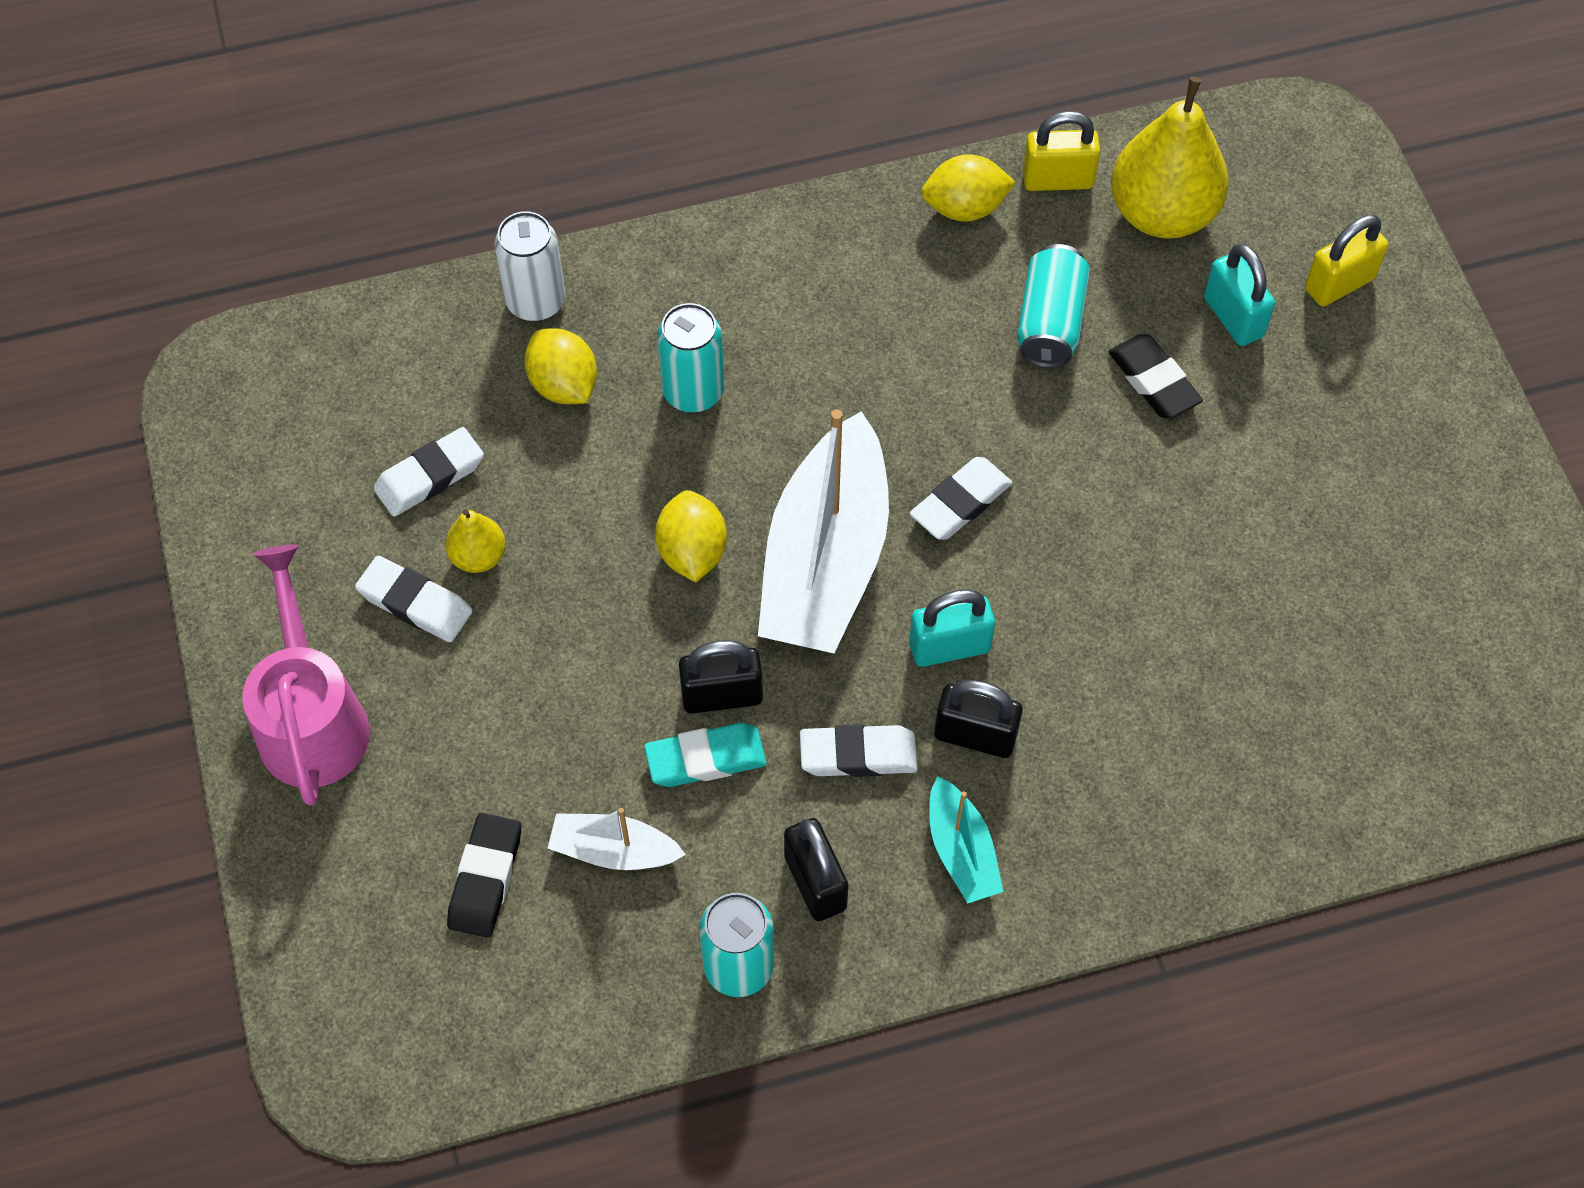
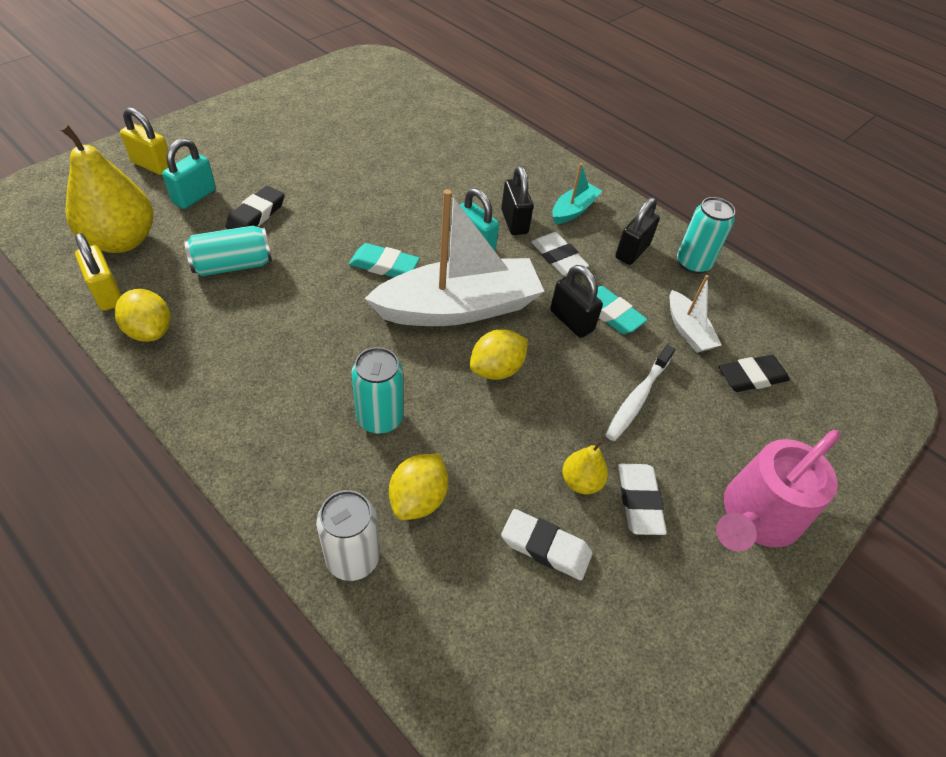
camera: 125 degrees left, 10 degrees down
white eraser [910,457,1012,540] -> turquoise eraser [349,243,420,277]
none -> white toothbrush [605,344,675,441]

